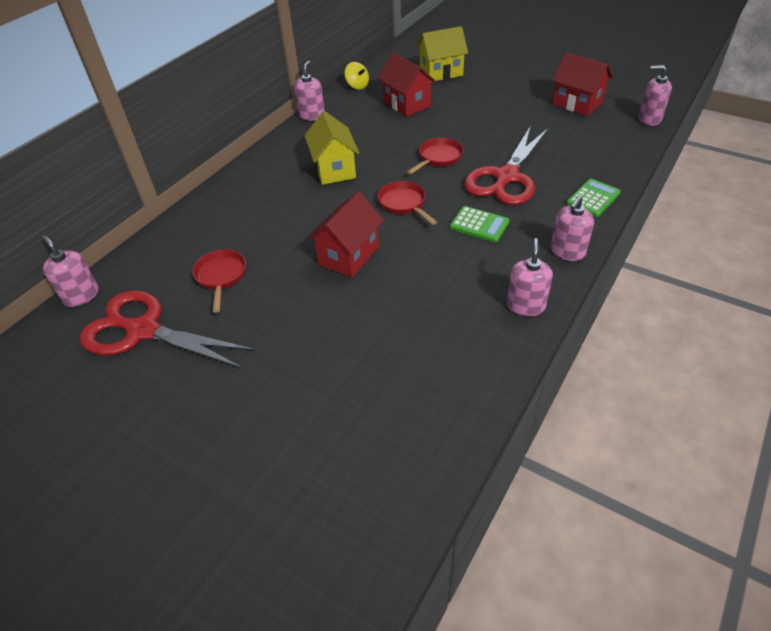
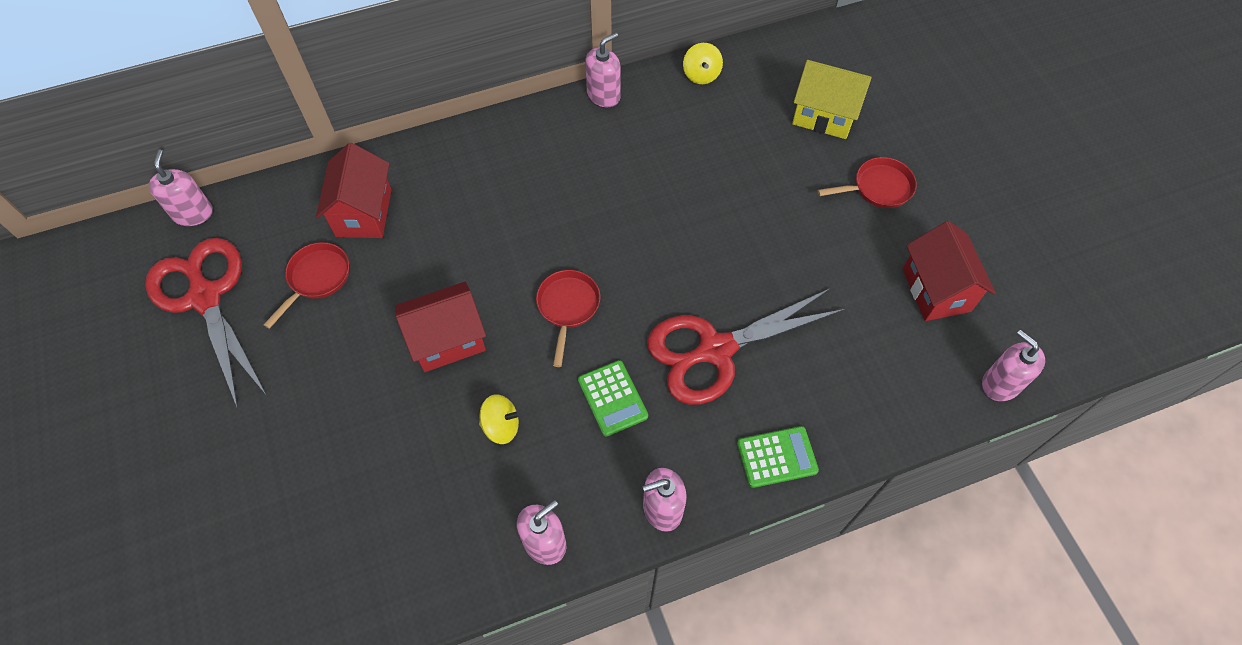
camera: 35 degrees right, 15 degrees up
yellow house [305,111,359,185] -> none
red house [378,52,436,117] -> red house moved to [316,143,391,238]
red pan [407,138,463,174] -> red pan moved to [818,157,917,208]
none -> yellow spinning top [479,394,521,444]

